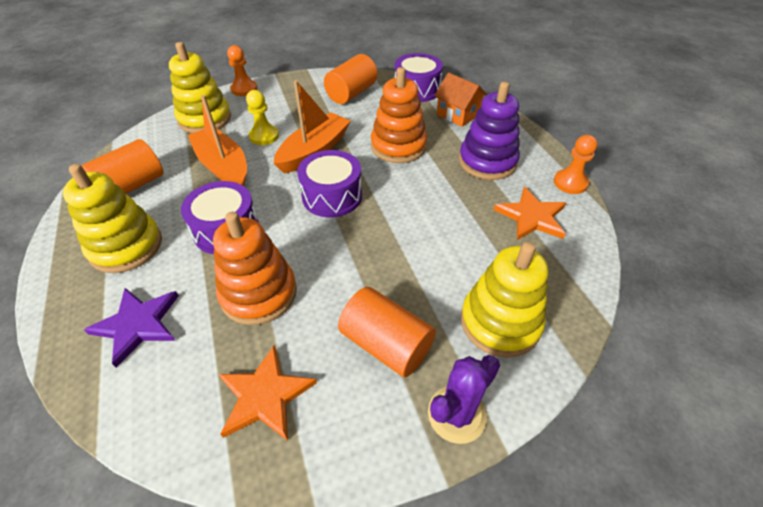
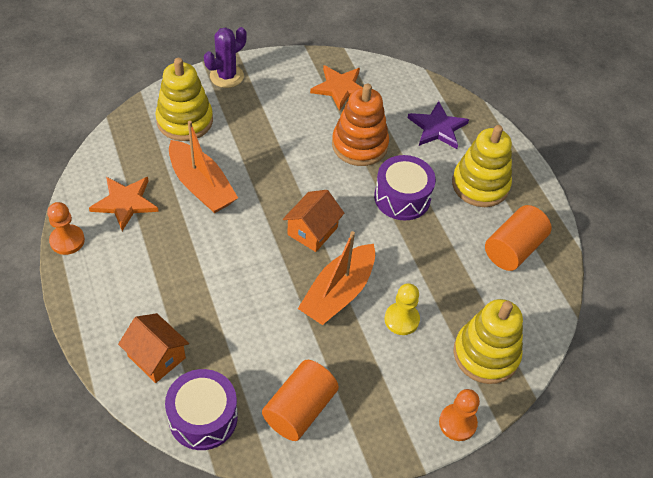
camera: 175 degrees right, 5 degrees up
orange boat [188,95,247,186] -> orange boat moved to [169,121,238,213]
purple drum [297,150,362,217] -> orange house [283,190,345,252]
orange cylinder [338,287,436,377] -> none
orange stacking toy [371,67,427,163] -> none
purple stacking toy [459,82,520,180] -> none

